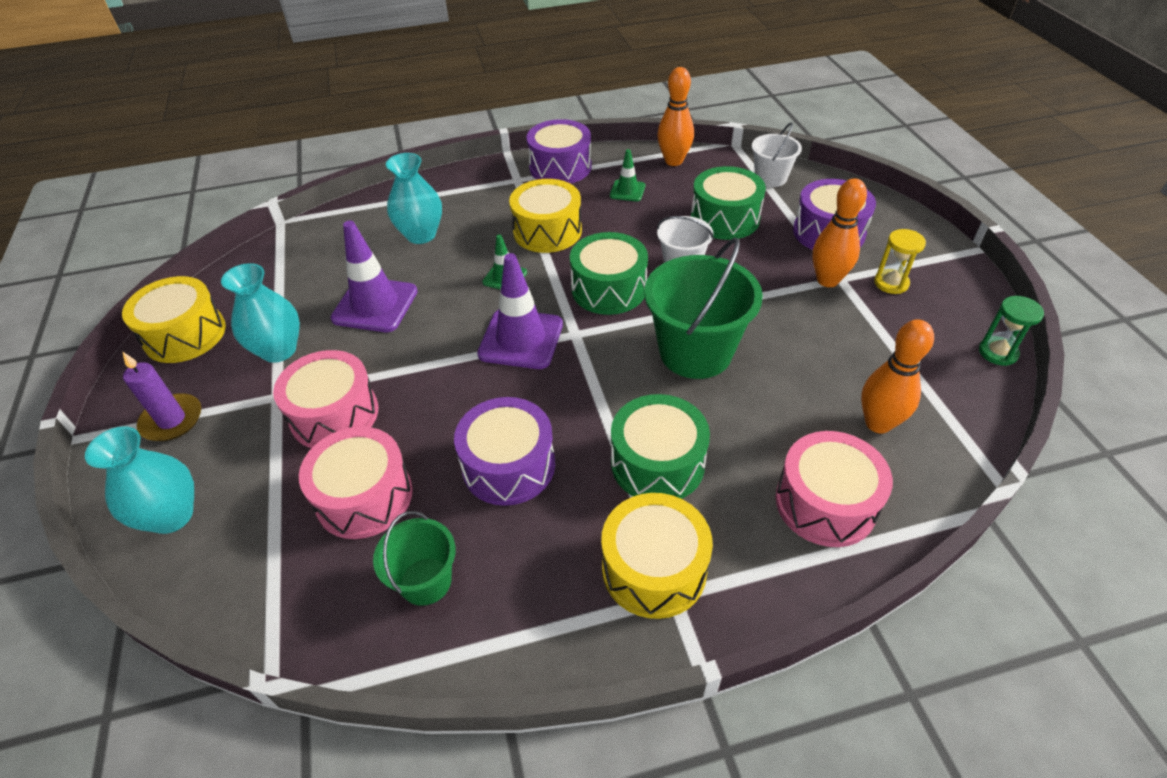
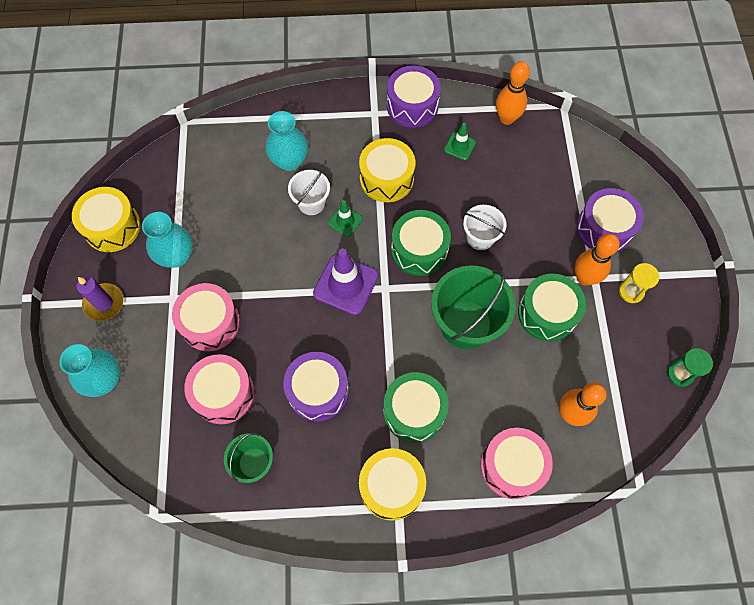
camera: 10 degrees right, 20 degrees up
purple traffic cone [331,221,418,332] -> none
green drum [691,166,766,240] -> green drum moved to [518,274,586,342]
white bucket [752,122,802,187] -> white bucket moved to [288,170,330,215]

